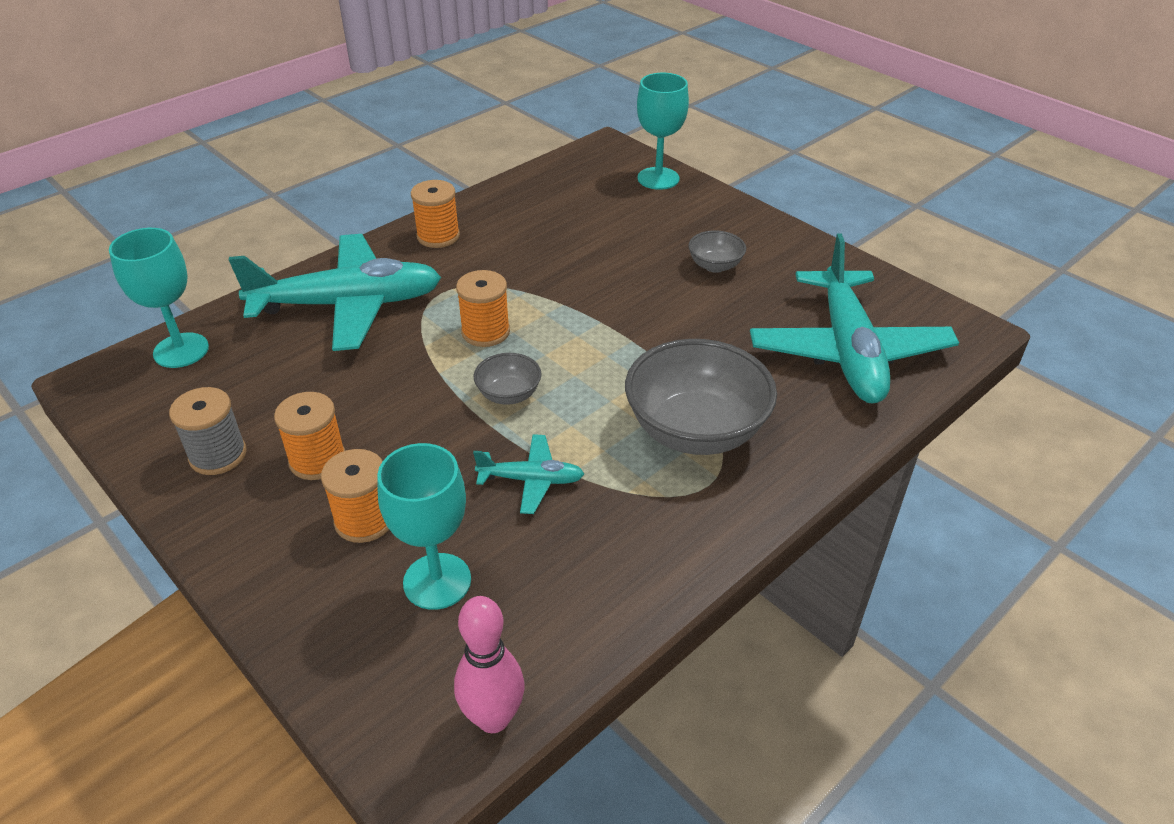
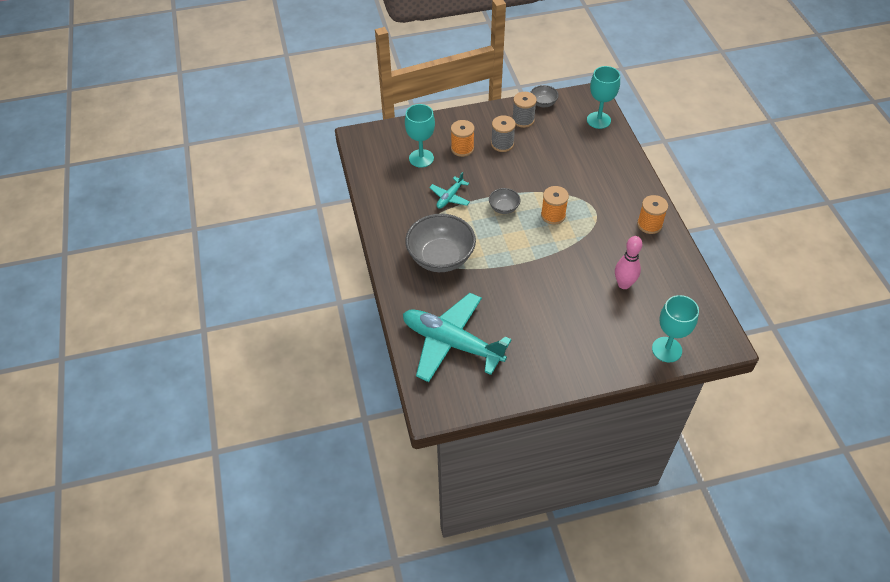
camera: 120 degrees right, 10 degrees up
turquoise plane [229,234,441,351] -> none
orange spool [274,392,345,480] -> grey spool [491,115,516,152]
pink bowling pin [454,596,525,733] -> pink bowling pin moved to [615,236,642,289]
grey bowl [688,231,746,273] -> grey bowl moved to [530,85,559,107]

